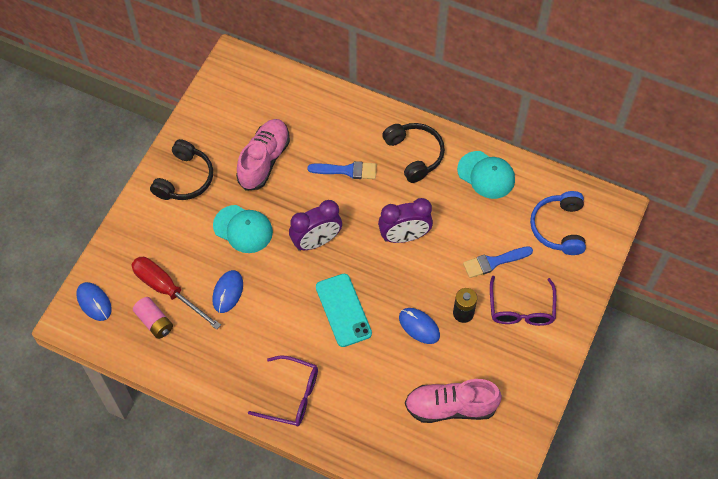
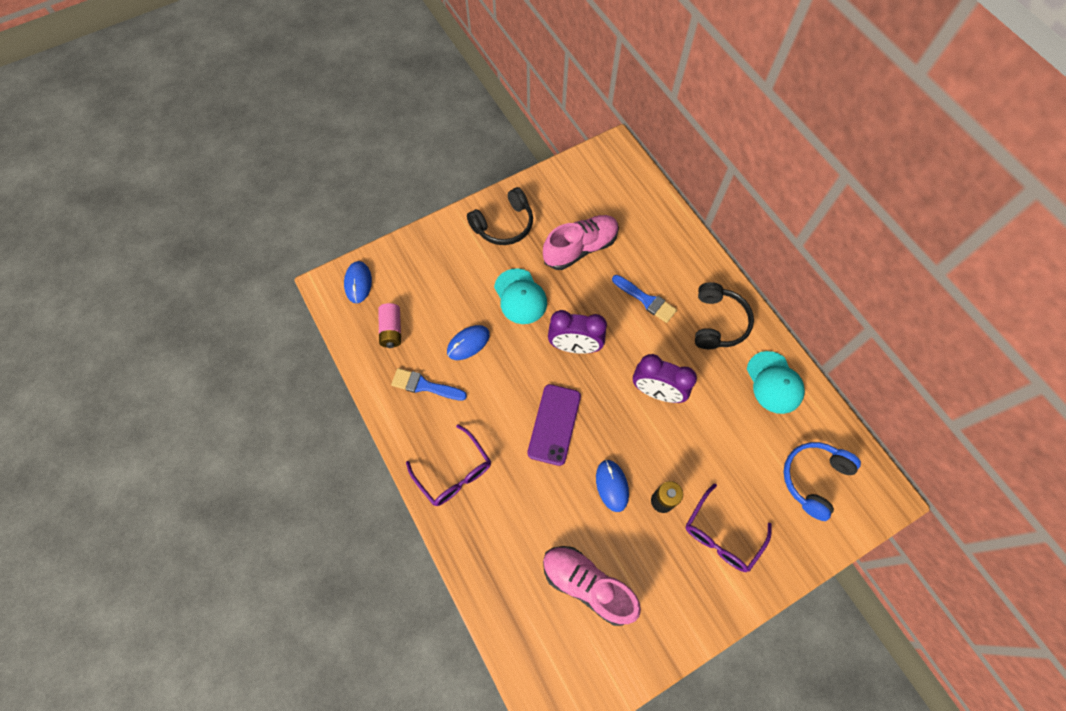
camera: 35 degrees right, 5 degrees up
red screwdriver [132,257,221,330] -> none
turquoise phone [316,274,372,347] -> purple phone [527,384,581,466]
blue brush [463,246,533,278] -> blue brush moved to [391,368,467,400]

